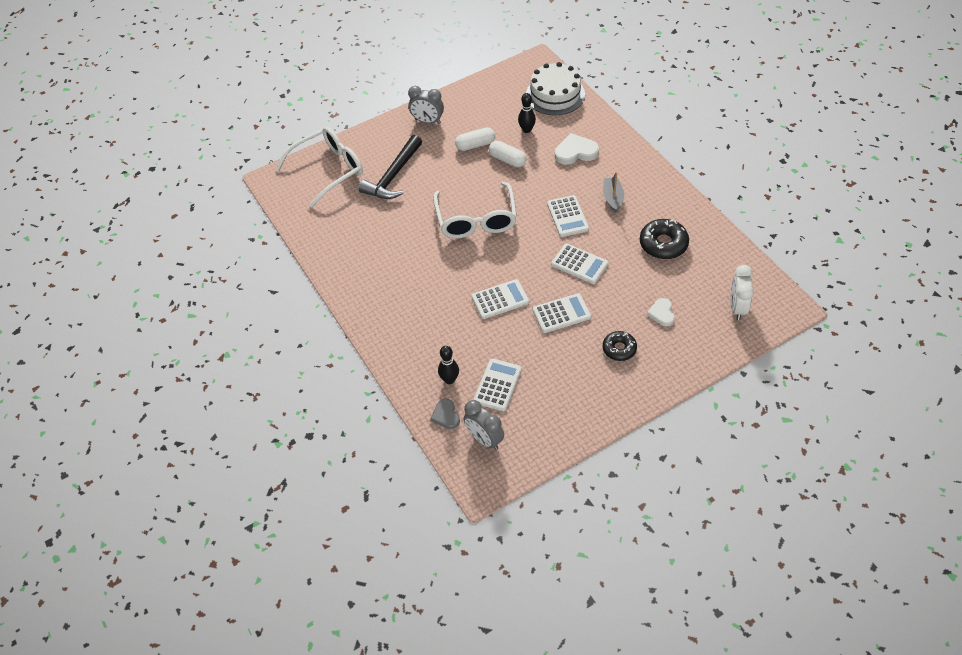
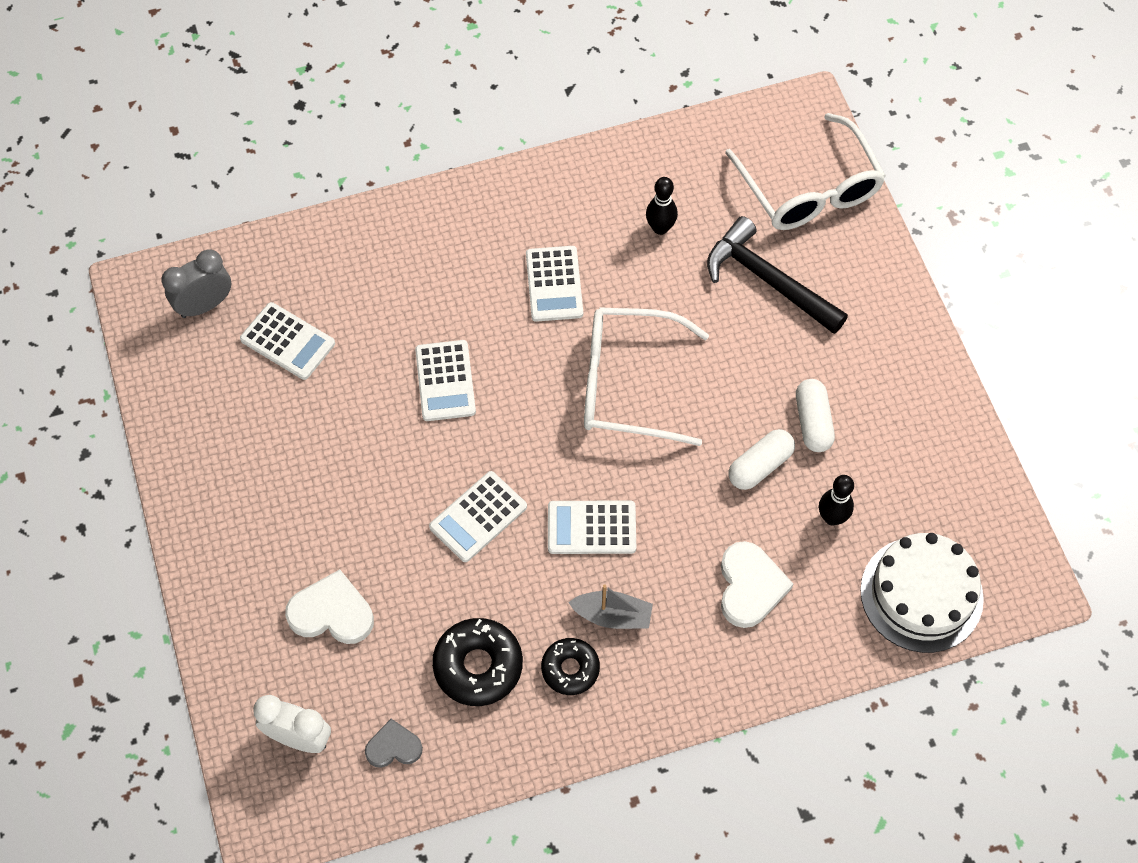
camera: 100 degrees right, 10 degrees up
grey clock [408,86,444,124] -> none
grey heart [430,399,460,429] -> grey heart moved to [365,719,423,768]
black bowling pin [438,346,459,384] -> black bowling pin moved to [646,177,678,235]
white calculator [533,293,591,333] -> white calculator moved to [526,246,583,322]
black donut [603,331,637,361] -> black donut moved to [541,638,600,695]
white heart [647,298,675,326] -> white heart [285,569,374,644], size x1.60

